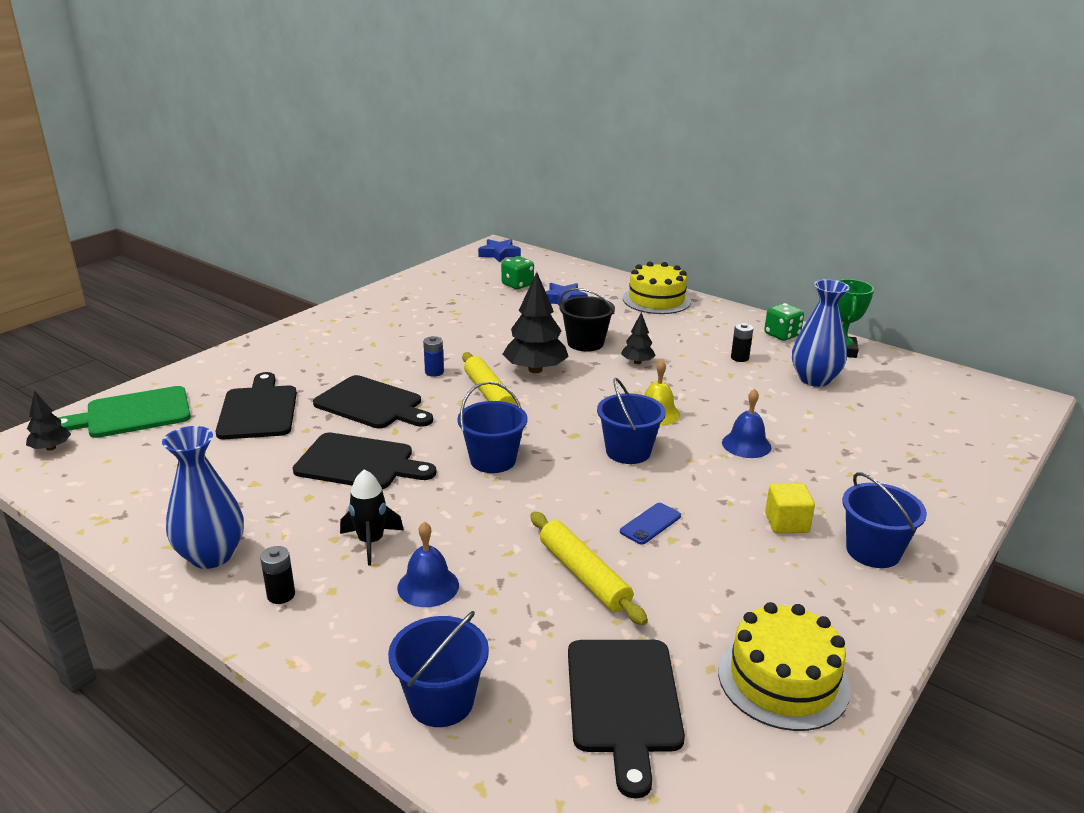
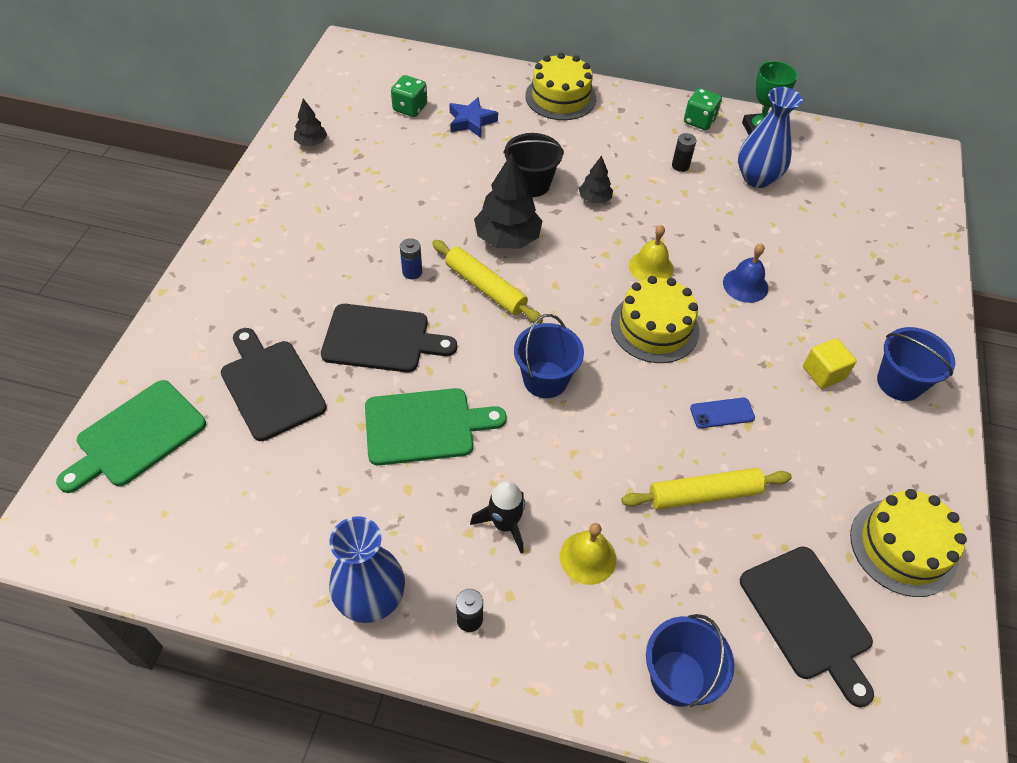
camera: 25 degrees left, 25 degrees up
black tree [26,391,71,451] -> black tree moved to [294,99,327,146]
black cutting board [293,433,437,489] -> green cutting board [365,388,507,466]
blue bell [397,521,459,607] -> yellow bell [560,523,616,585]
blue star [478,239,521,262] -> none
yellow rolling pin [530,512,648,625] -> yellow rolling pin turned 45 degrees counterclockwise [621,468,792,510]
blue bucket [597,378,666,464] -> yellow cake [611,276,699,363]
blue phone [620,503,681,545] -> blue phone turned 60 degrees clockwise [690,397,755,428]

